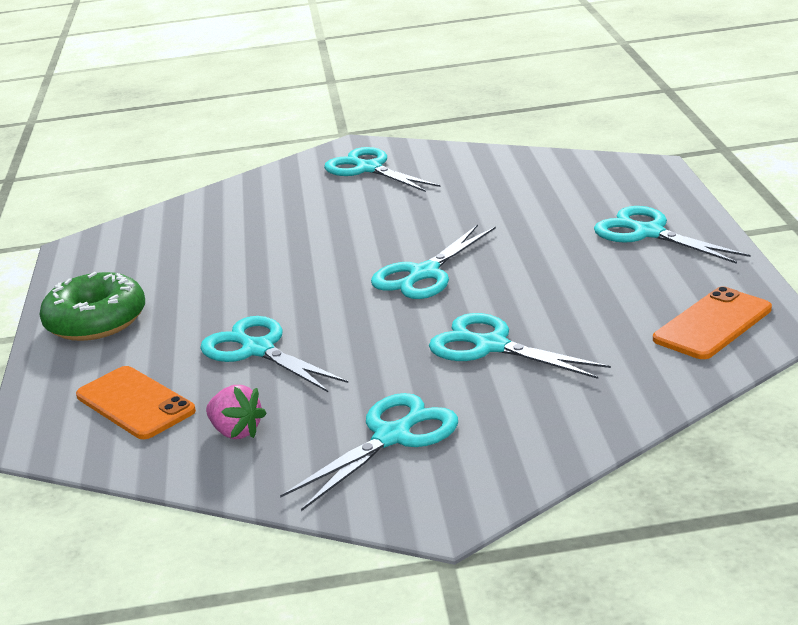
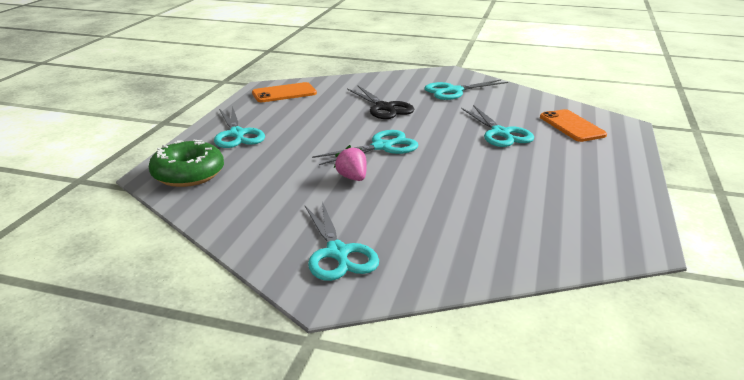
camera: 160 degrees left, 0 degrees up
green donut [40,272,145,341] -> green donut moved to [149,139,224,187]
pink strawberry [206,385,267,439] -> pink strawberry moved to [334,145,367,181]
turquoise scissors [429,313,611,379] -> black scissors [347,85,414,119]

